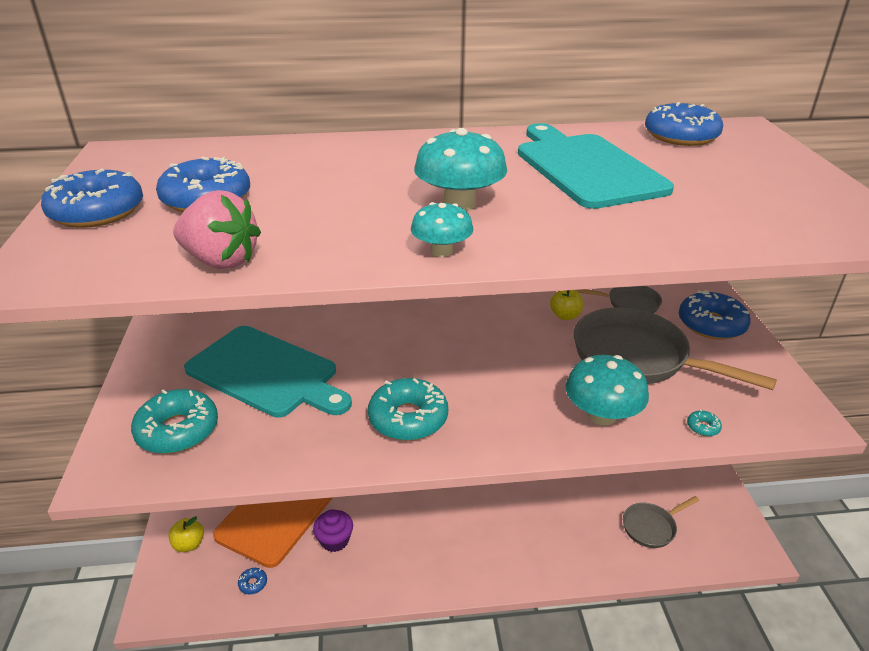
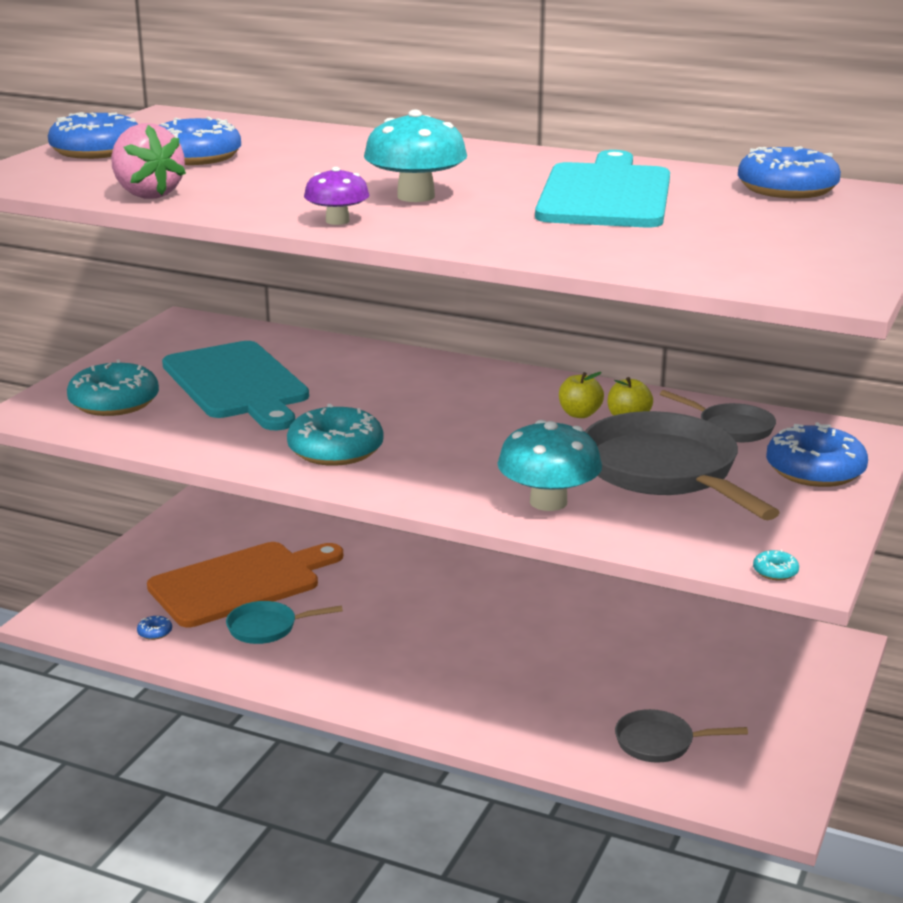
camera: 30 degrees right, 10 degrees down
yellow apple [168,516,204,552] -> yellow apple moved to [559,372,604,418]
purple cupcake [313,509,353,552] -> turquoise pan [226,601,343,644]
turquoise mushroom [411,202,473,257] -> purple mushroom [304,167,369,225]
turquoise donut [687,410,722,436] -> turquoise donut moved to [753,550,799,580]

